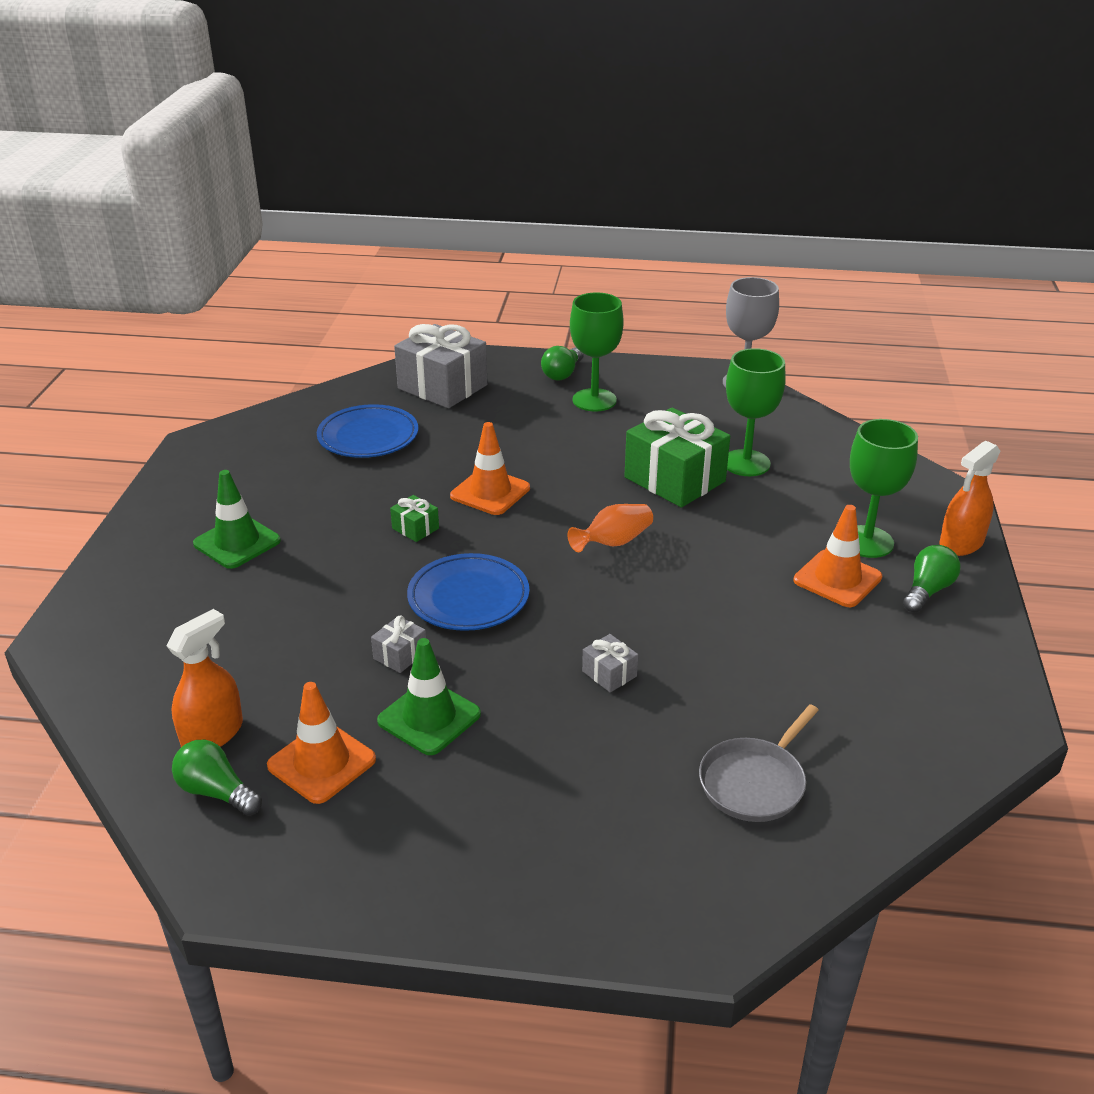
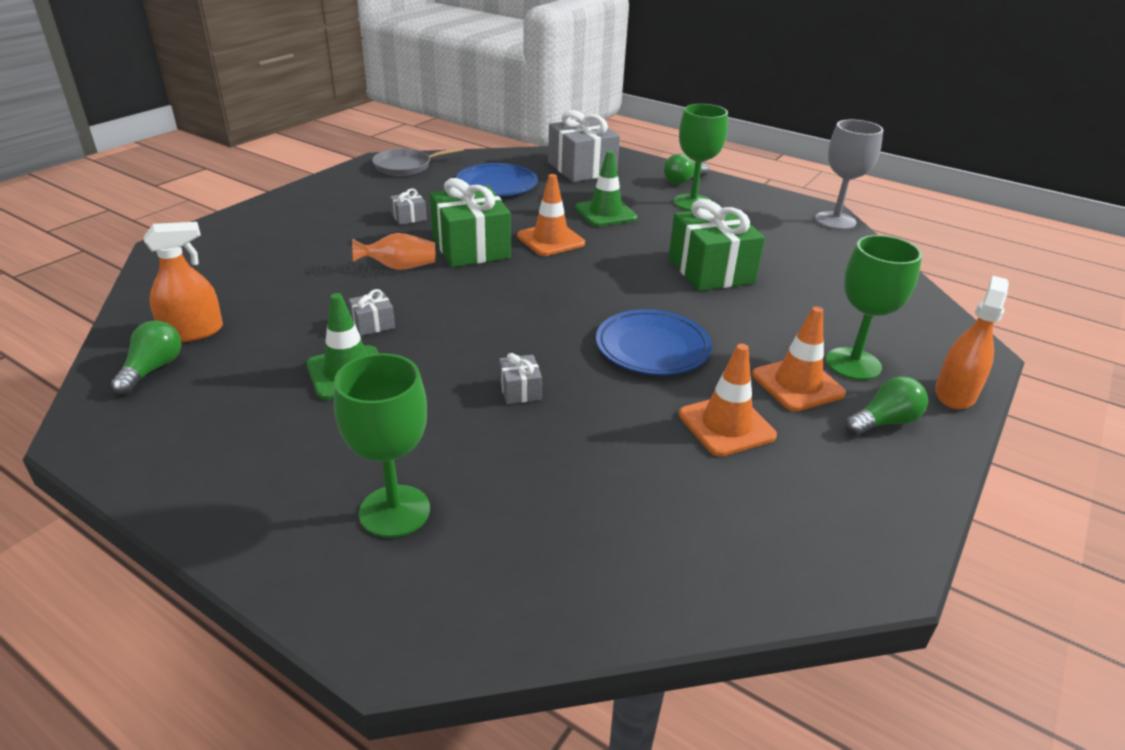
camera: 25 degrees right, 0 degrees up
green light bulb [172,740,262,816] -> green light bulb turned 45 degrees clockwise [111,320,181,394]
green traffic cone [193,470,281,569] -> green traffic cone moved to [575,150,637,226]
orange traffic cone [267,682,376,804] -> orange traffic cone moved to [679,344,777,457]
green gift [390,495,439,542] -> green gift [430,178,511,267], size x2.27
blue plate [407,553,529,631] -> blue plate moved to [596,309,712,375]
orange vase [568,504,653,552] -> orange vase moved to [352,233,435,270]
grey pan [699,704,819,822] -> grey pan moved to [372,147,464,176]
green goblet [726,348,786,476] -> green goblet moved to [334,353,430,538]
orange spray bottle [940,441,1000,556] -> orange spray bottle turned 135 degrees clockwise [935,276,1009,409]
none -> grey gift [390,189,427,225]

